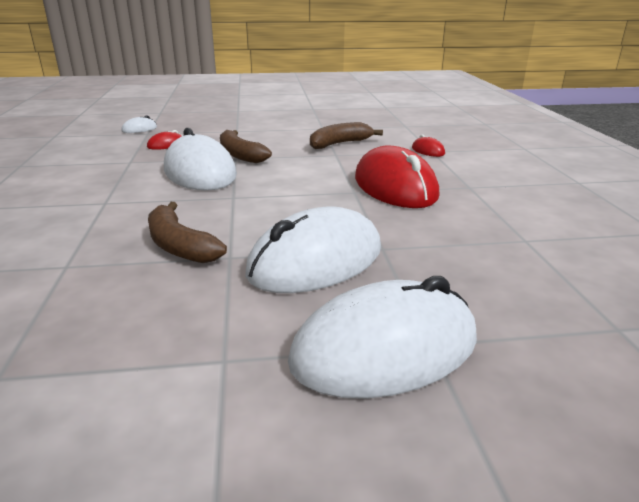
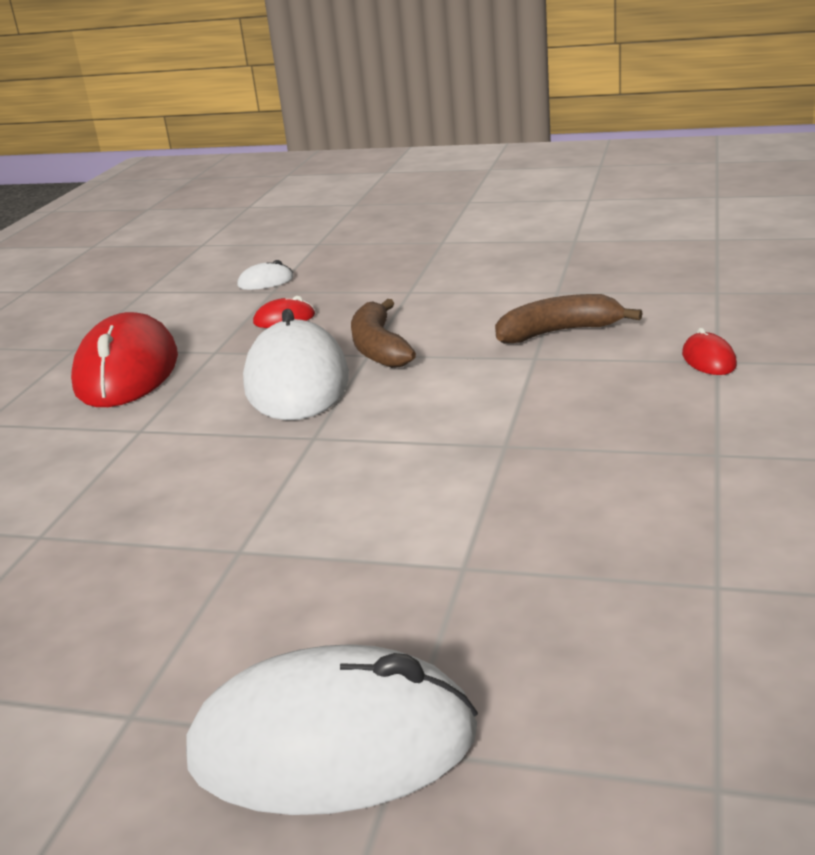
camera: 25 degrees right, 0 degrees up
brown banana [148,202,227,263] -> none
white mouse [245,207,381,293] -> none
red mouse [355,145,439,208] -> red mouse moved to [71,312,178,407]

